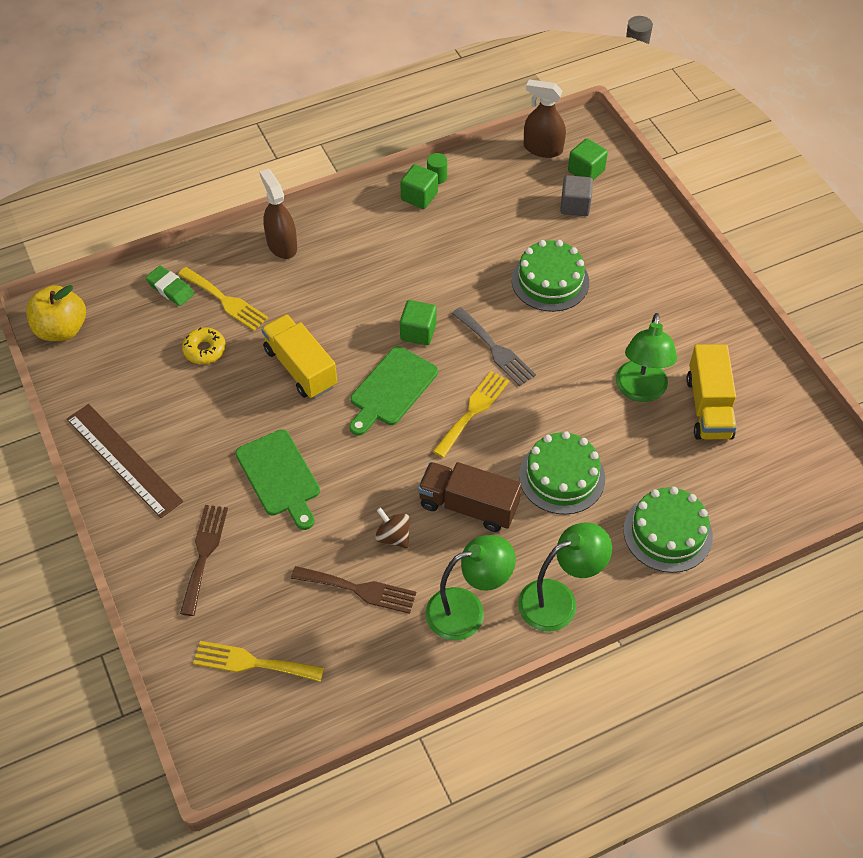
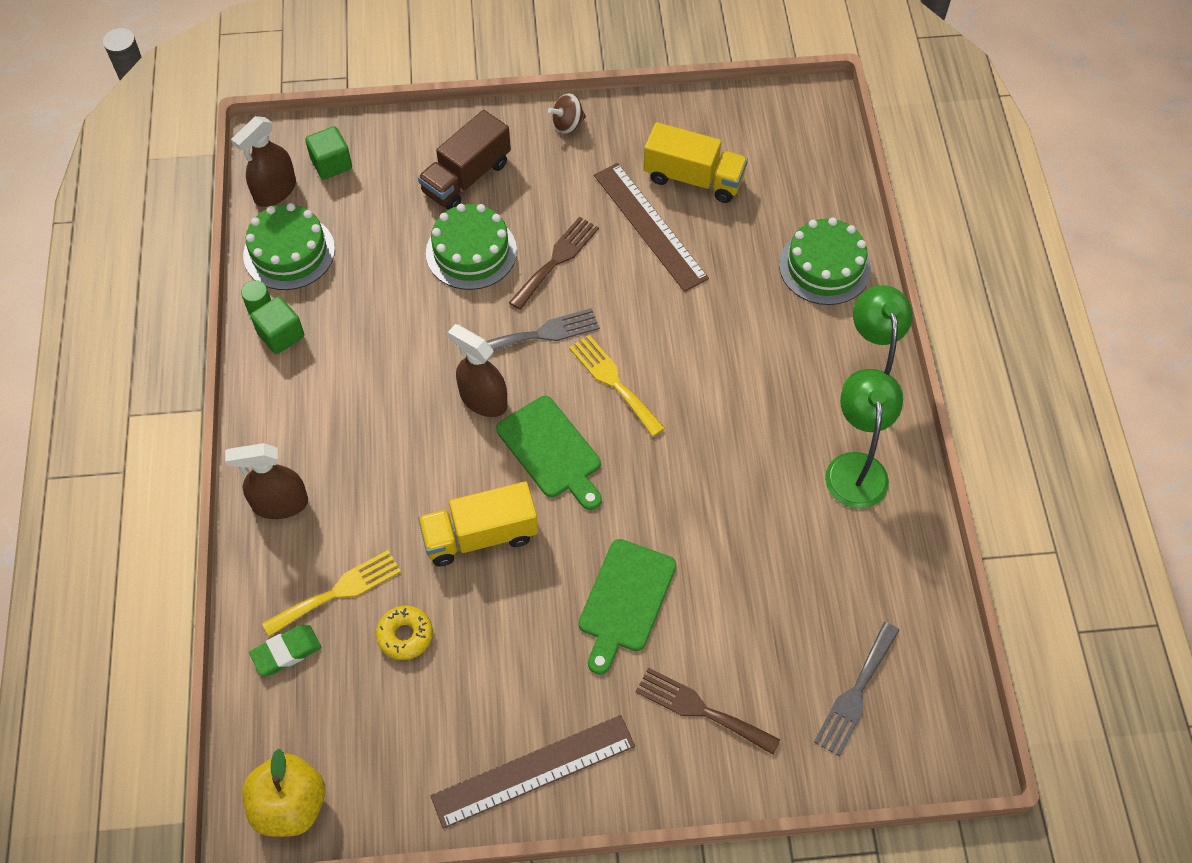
camera: 70 degrees left, 5 degrees up
yellow fork [193,641,324,682] -> grey fork [814,622,900,757]
green cutting board [236,429,320,530] -> green cutting board turned 120 degrees clockwise [578,539,676,675]
brown fork [291,566,416,614] -> brown fork moved to [509,217,599,310]
brown spinning top [375,507,410,549] -> brown spinning top moved to [548,93,586,134]
green cube [400,300,437,345] -> brown spray bottle [448,324,508,417]
brown truck [418,462,521,532] -> brown truck moved to [418,110,511,210]
green cake [519,431,605,515] -> green cake moved to [243,203,335,290]
grey cube [560,175,593,216] -> none
green lamp [616,313,677,402] -> brown ruler [594,163,709,292]

